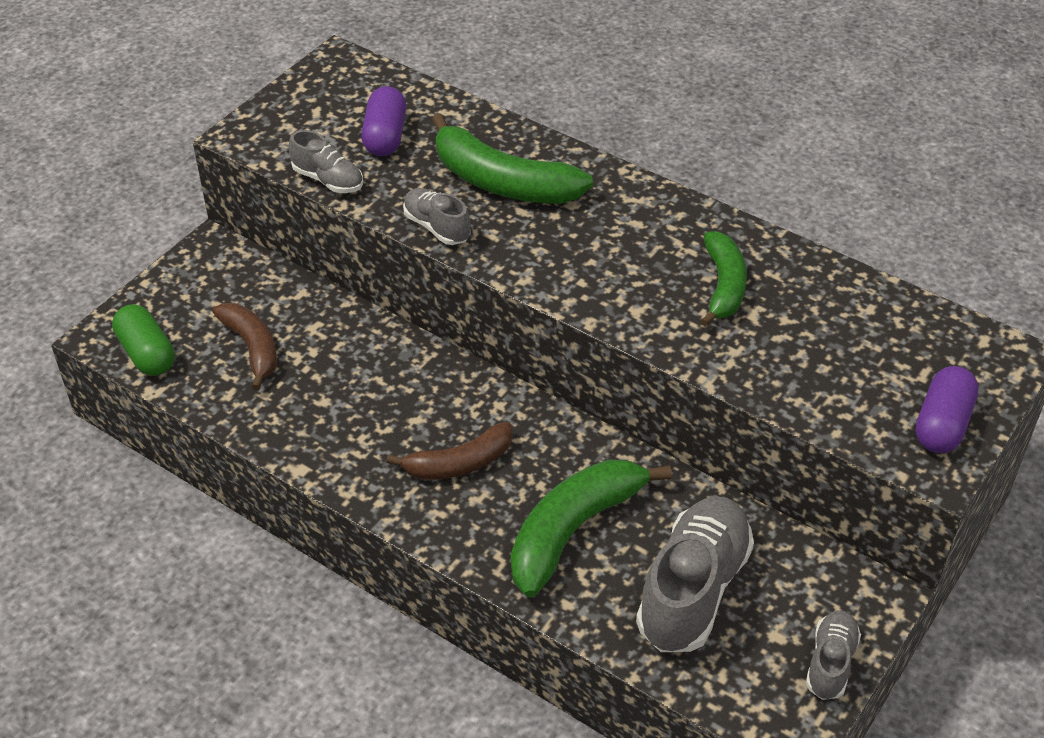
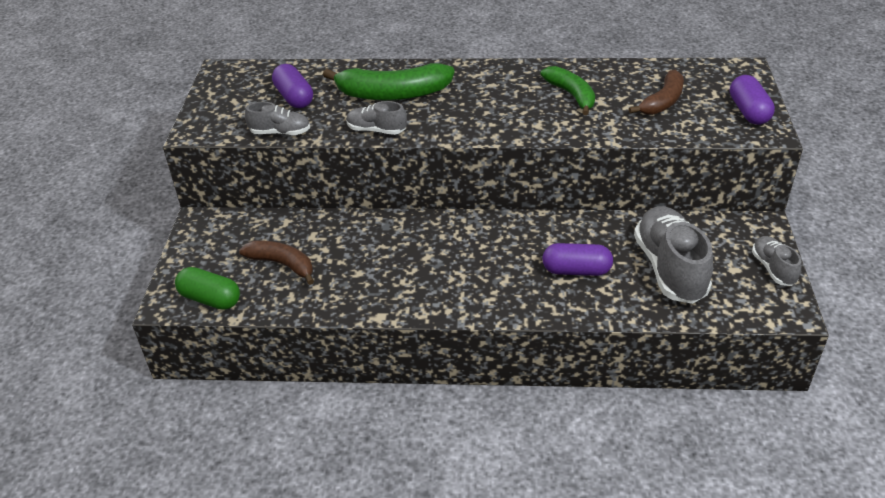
camera: 30 degrees left, 5 degrees down
brown banana [386,422,513,480] -> brown banana moved to [629,70,684,115]
green banana [511,460,672,597] -> purple capsule [542,243,613,276]

